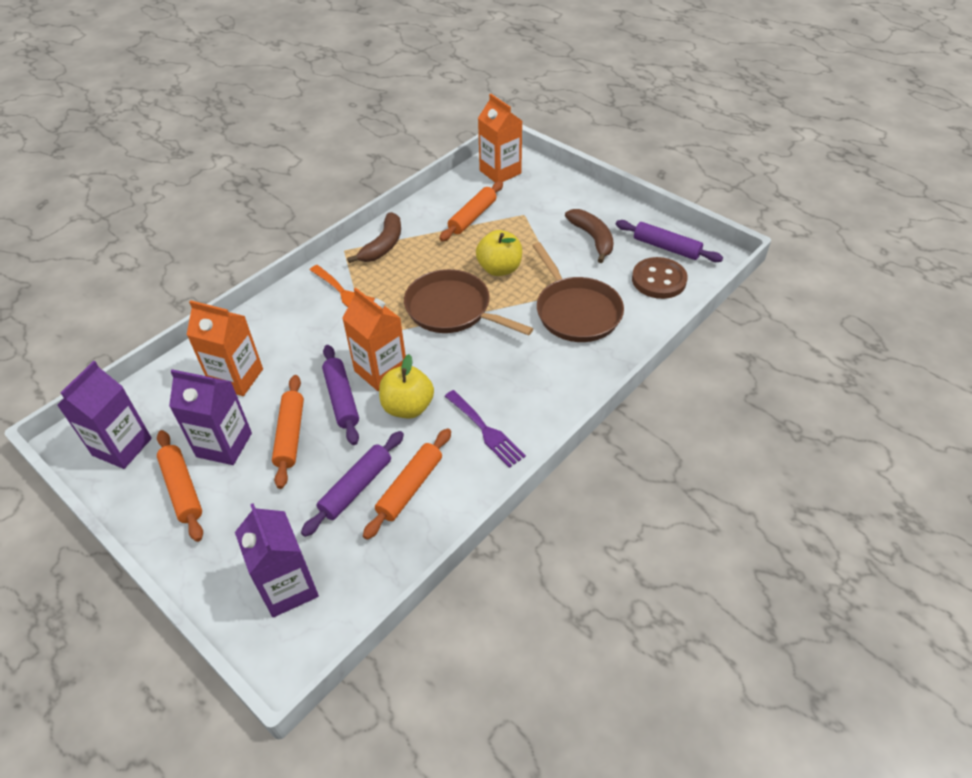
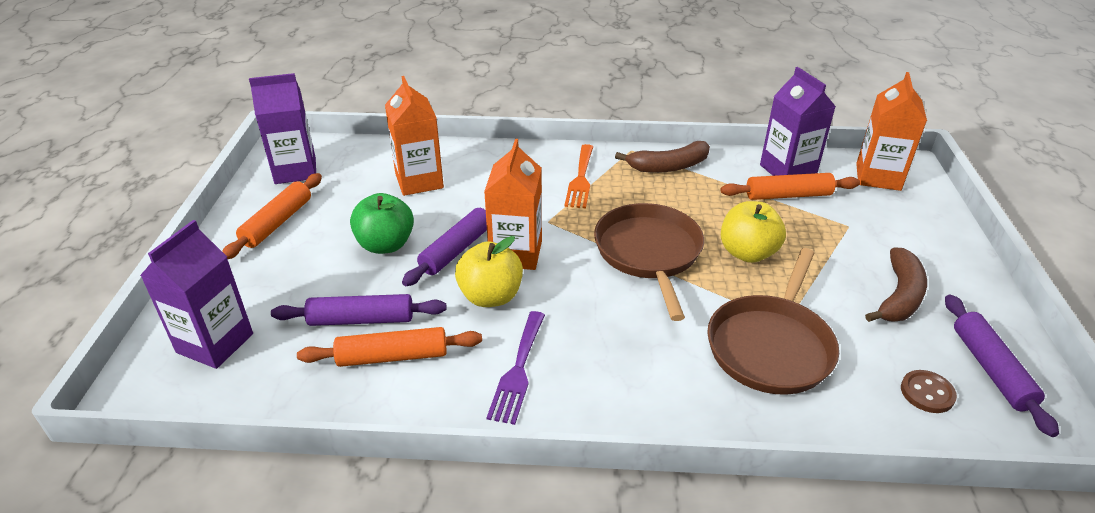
camera: 50 degrees right, 10 degrees down
purple carton [169,369,252,465] -> purple carton moved to [760,67,836,176]
orange rolling pin [272,375,304,489] -> green apple [350,193,414,254]
brown button [632,257,688,299] -> brown button [901,370,957,413], size x0.58

